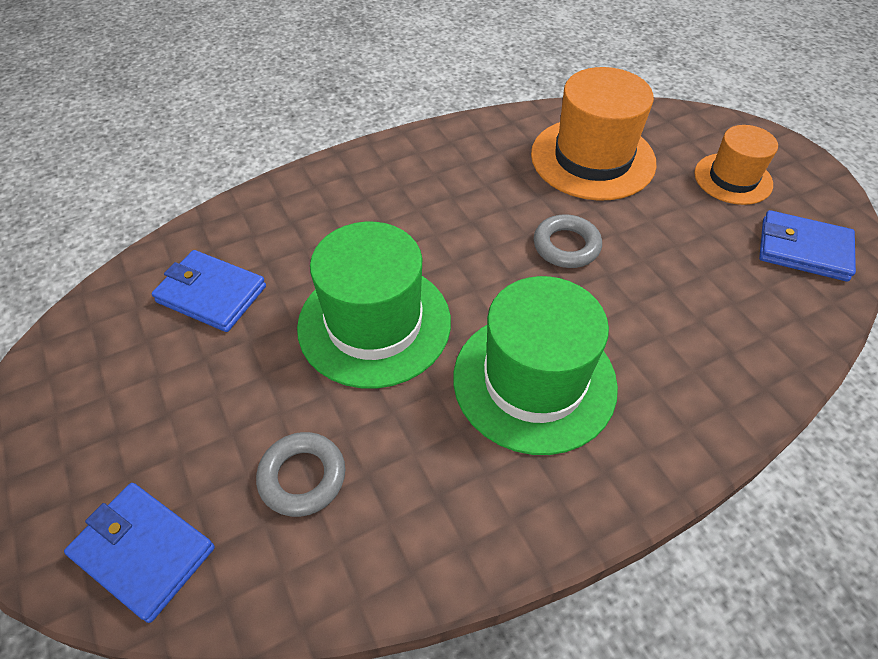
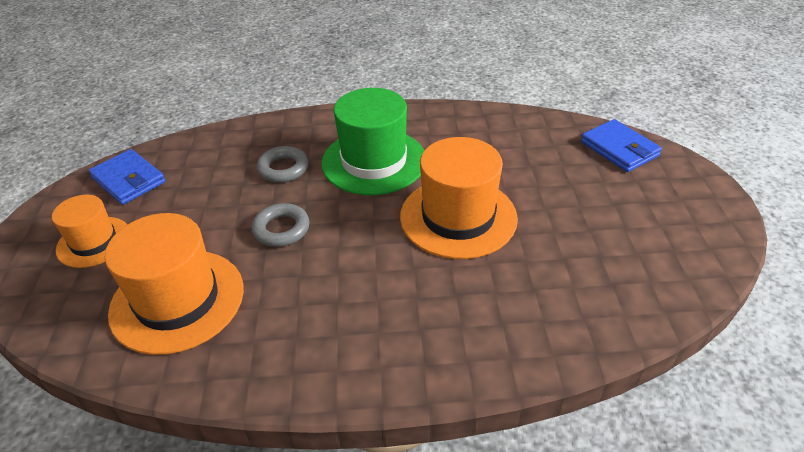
camera: 155 degrees left, 10 degrees down
blue wallet [152,250,266,332] -> none
grey ring [256,432,345,517] -> grey ring moved to [257,146,309,183]
green hat [297,222,451,389] -> orange hat [400,137,518,259]

